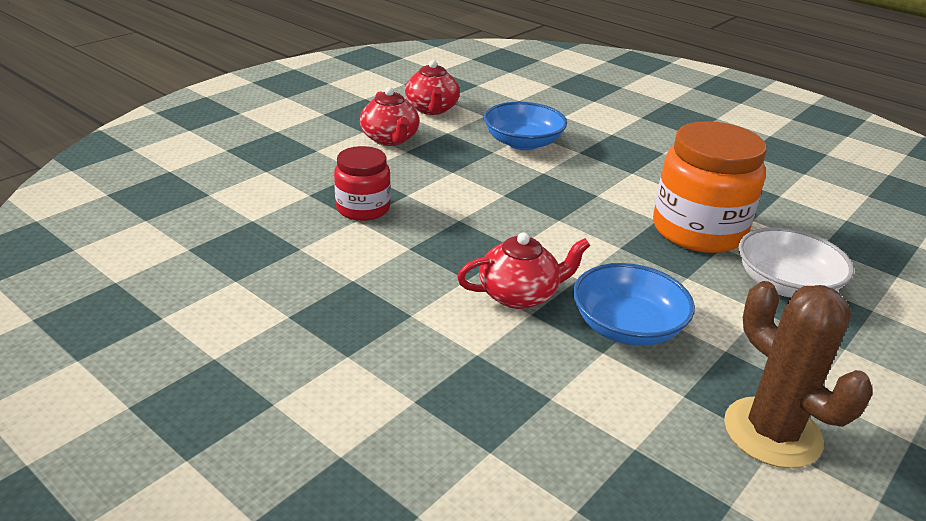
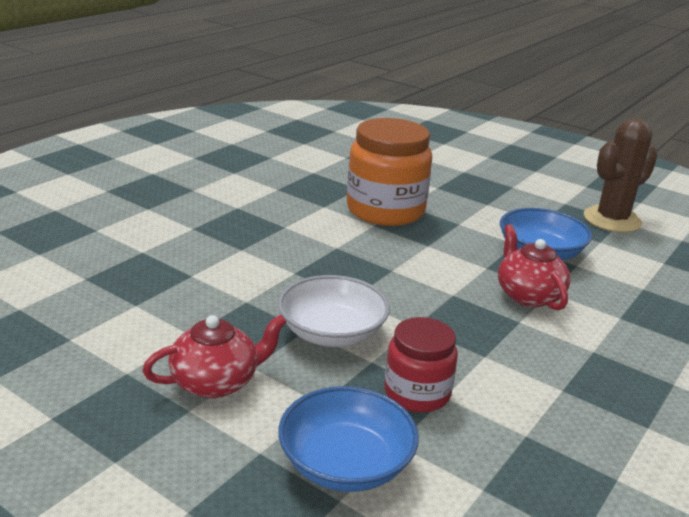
camera: 95 degrees left, 5 degrees down
red teapot [405,60,460,115] -> none
blue bowl [484,102,567,150] -> blue bowl moved to [278,386,419,492]
white bowl [738,227,854,297] -> white bowl moved to [278,275,390,347]

